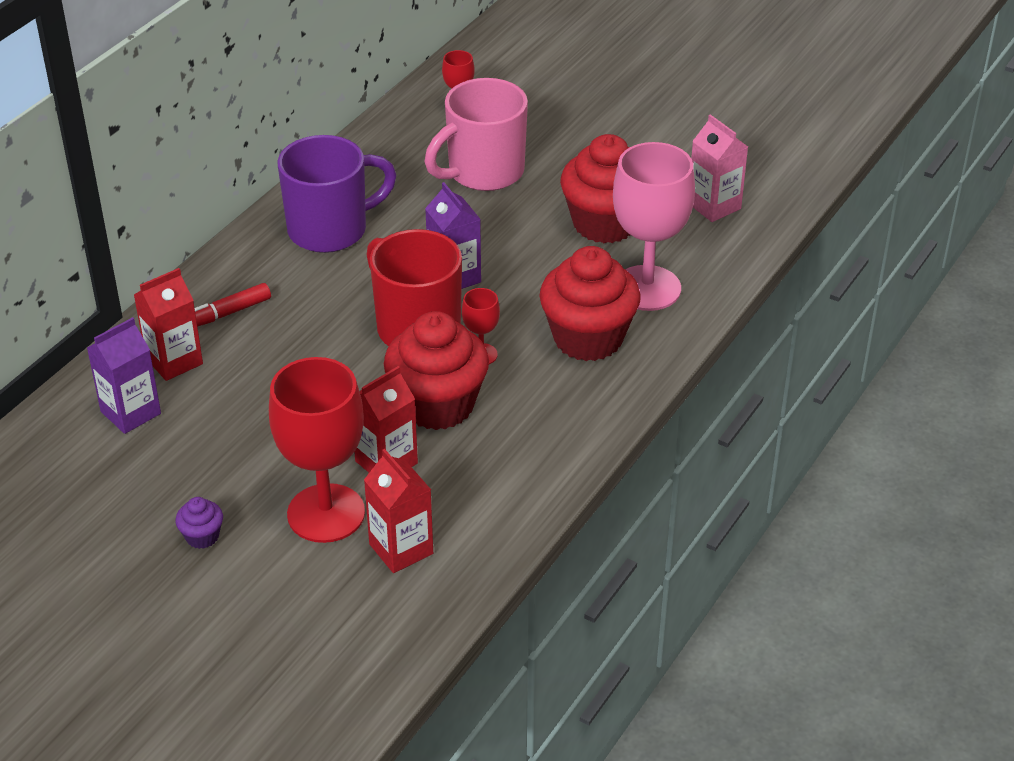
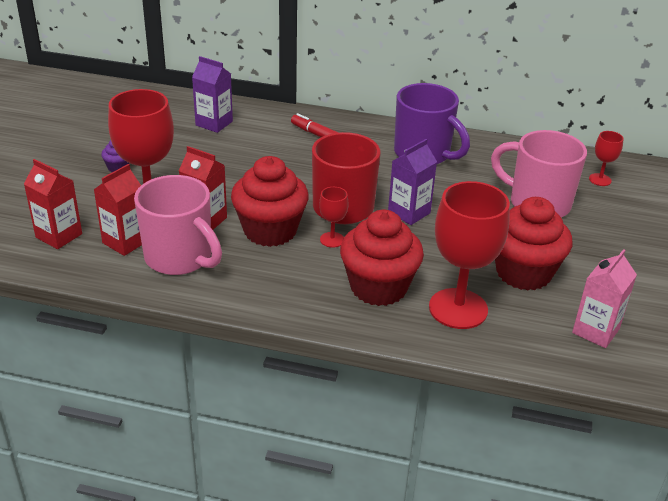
camera: 70 degrees right, 5 degrees down
red carton [134,268,203,381] -> red carton moved to [24,159,82,249]
pink goblet [613,142,695,311] -> red goblet [429,181,510,329]
none -> pink mug [134,175,222,275]

